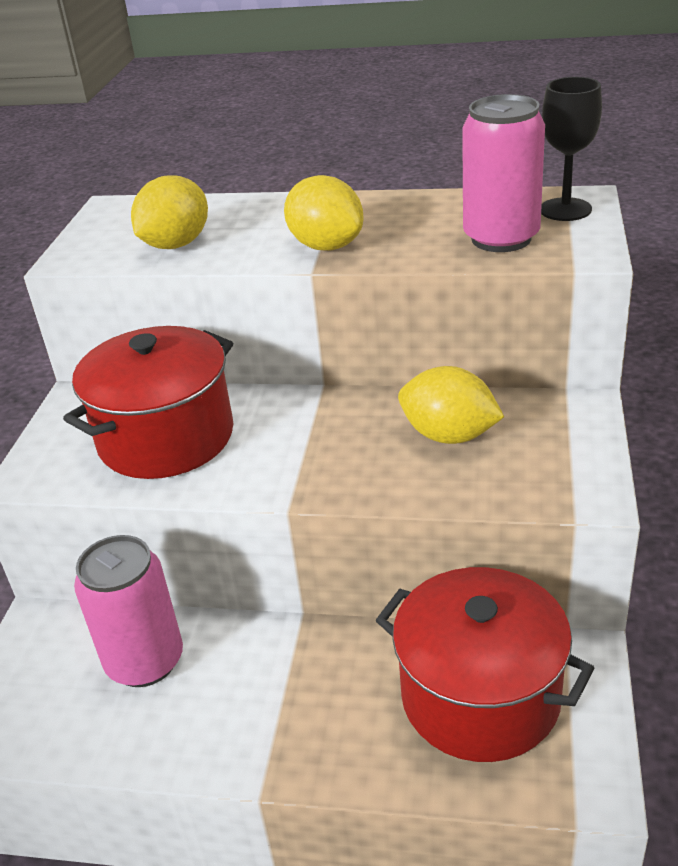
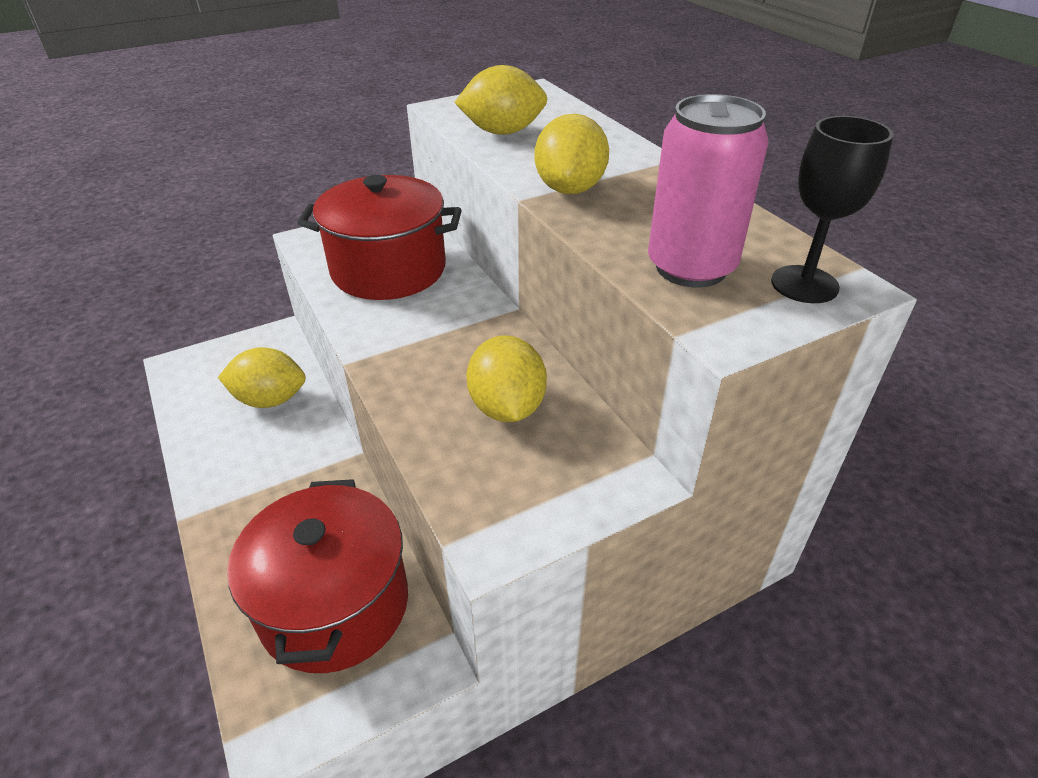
camera: 50 degrees right, 5 degrees up
pink can [74,535,183,687] -> yellow lemon [218,347,306,408]

